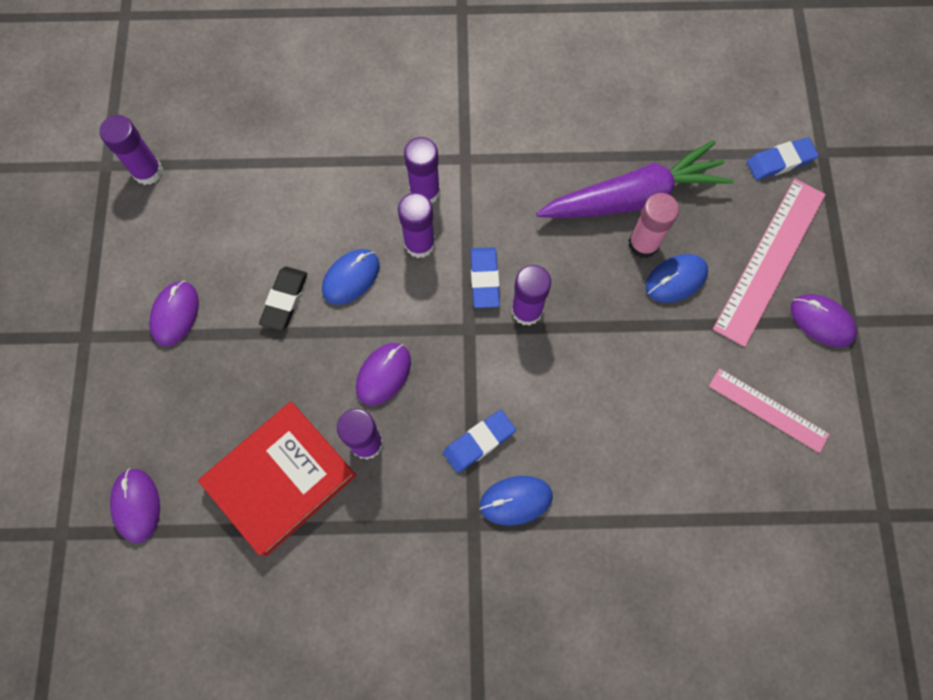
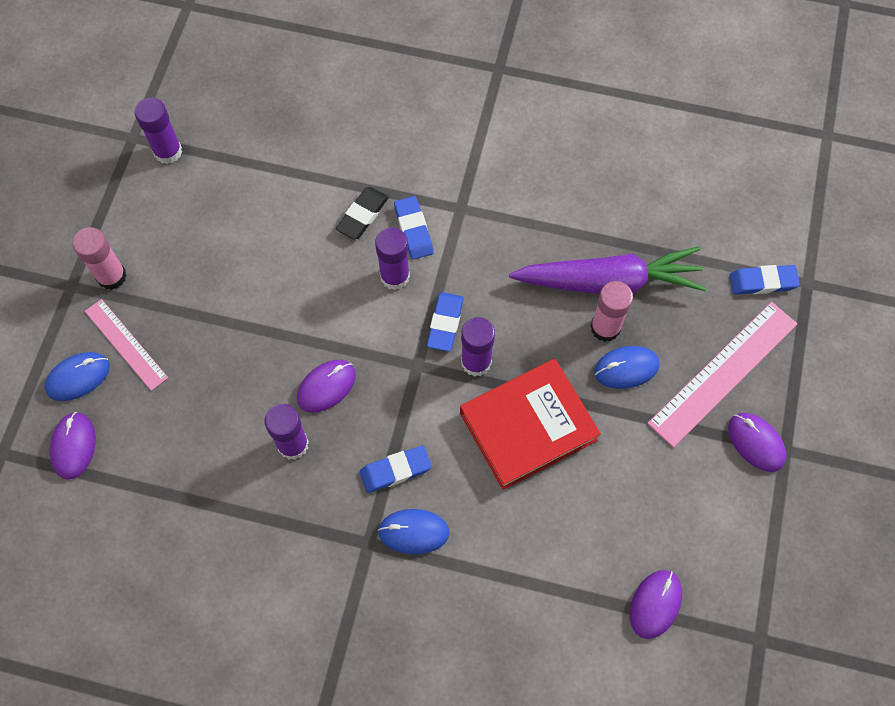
camera: 15 degrees right, 5 degrees down
purple mouse [149,281,199,346] -> purple mouse moved to [630,570,682,639]
red book [198,402,357,557] -> red book moved to [460,359,601,490]
black eraser [259,267,308,331] -> black eraser moved to [336,187,389,240]
blue mouse [322,249,380,305] -> blue mouse moved to [45,352,110,401]
purple glue stick [404,137,440,203] -> blue eraser [394,196,434,260]
pink ruler [709,368,830,453] -> pink ruler moved to [85,299,168,391]
none -> pink glue stick [72,227,127,290]

